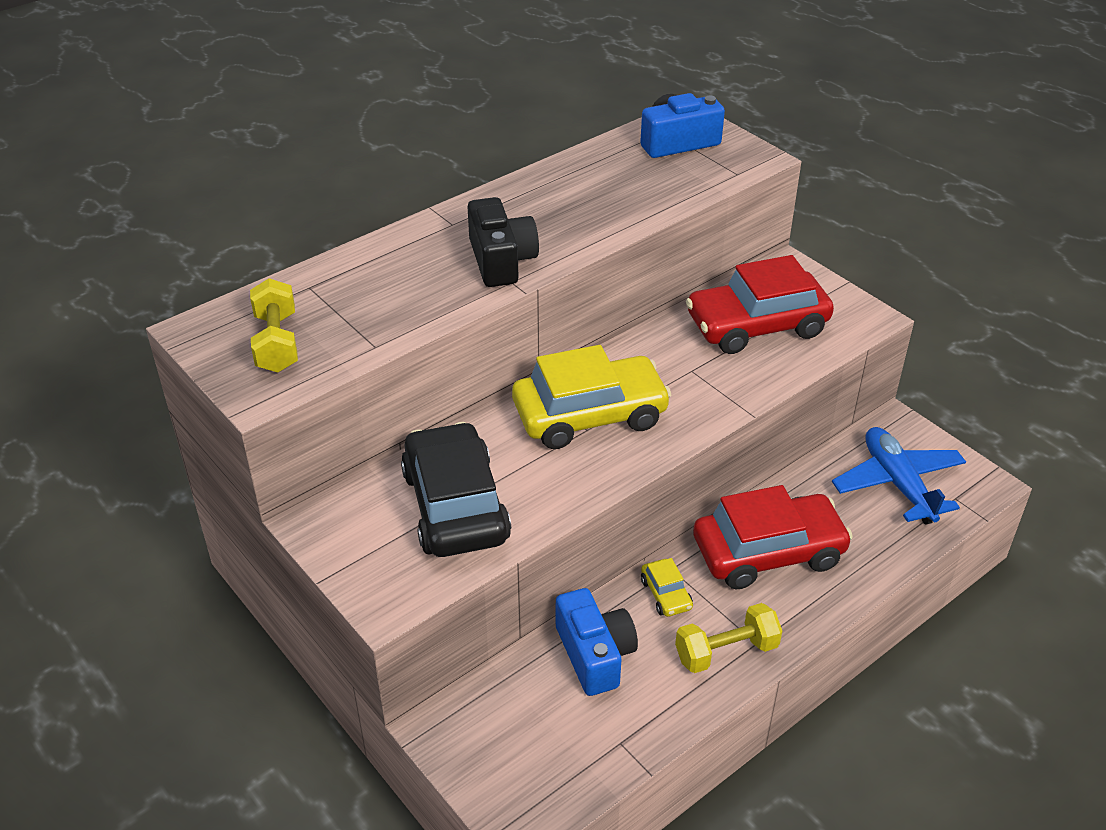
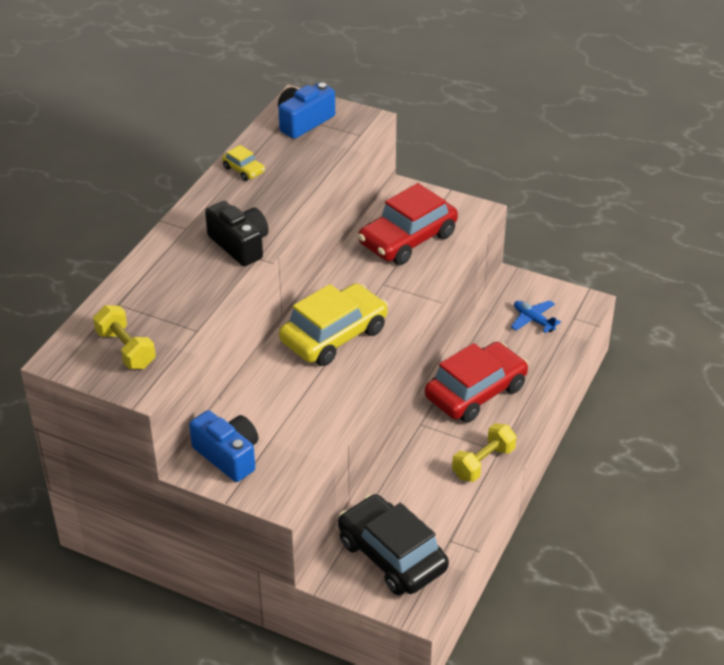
camera: 25 degrees left, 0 degrees up
black car [401,422,511,557] -> black car moved to [338,494,449,595]
blue camera [556,588,638,696] -> blue camera moved to [189,410,259,482]
yellow car [641,558,693,617] -> yellow car moved to [222,145,265,181]
blue plane [832,427,966,525] -> blue plane [511,300,561,333], size x0.57

